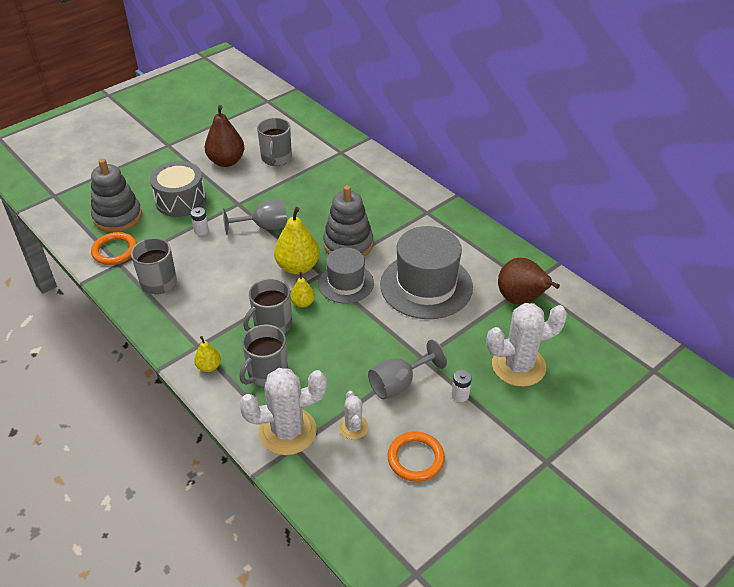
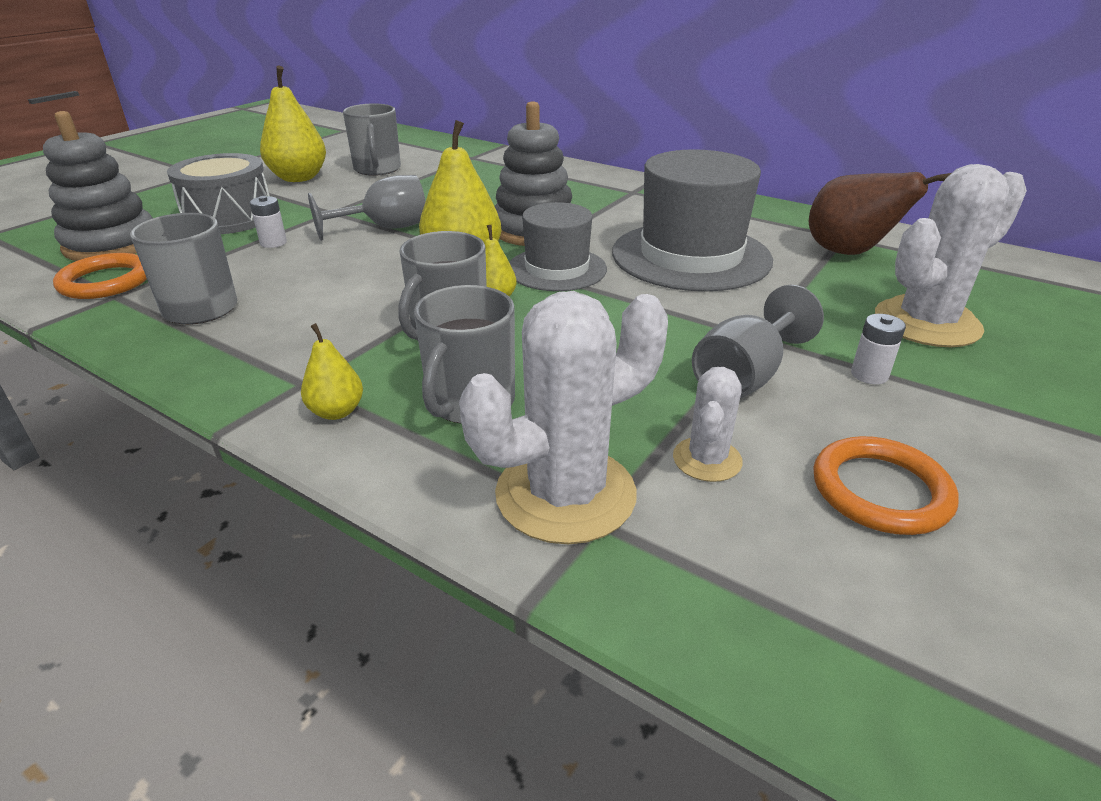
camera: 15 degrees left, 10 degrees down
brown pear [205,105,244,167] -> yellow pear [260,66,326,182]
white cactus [339,391,369,439] -> white cactus turned 45 degrees clockwise [673,367,743,482]

